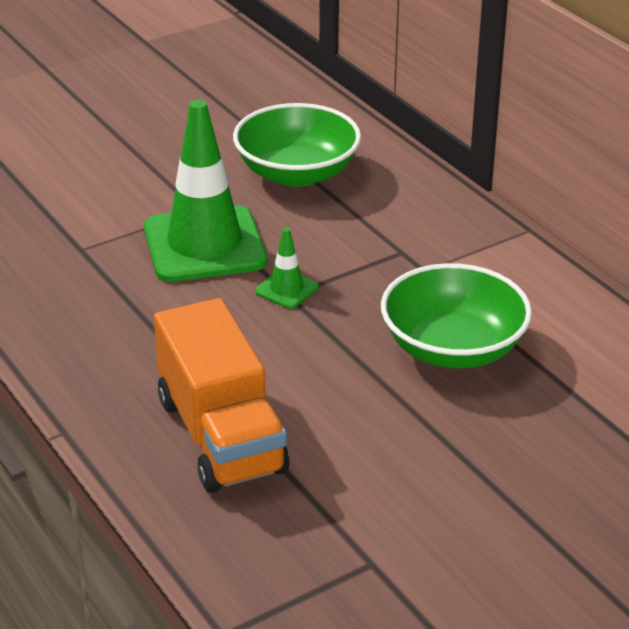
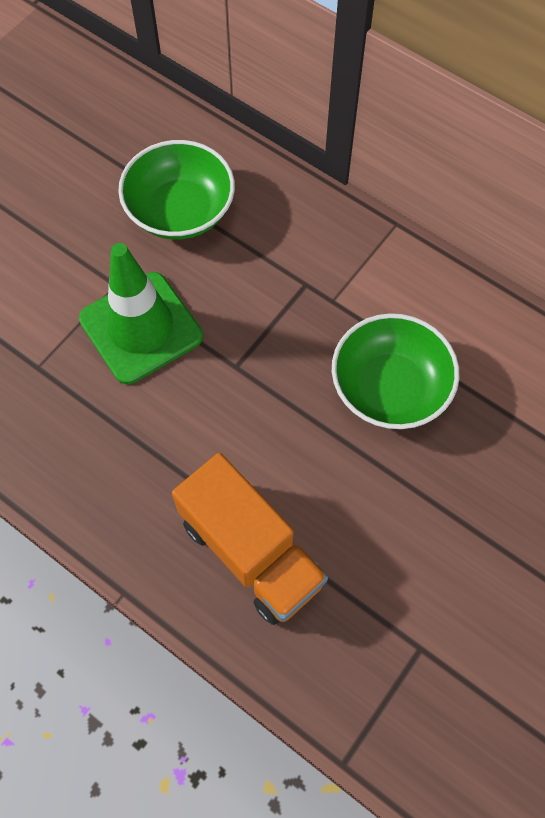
camera: 20 degrees left, 30 degrees up
green traffic cone [255,228,319,309] -> none

